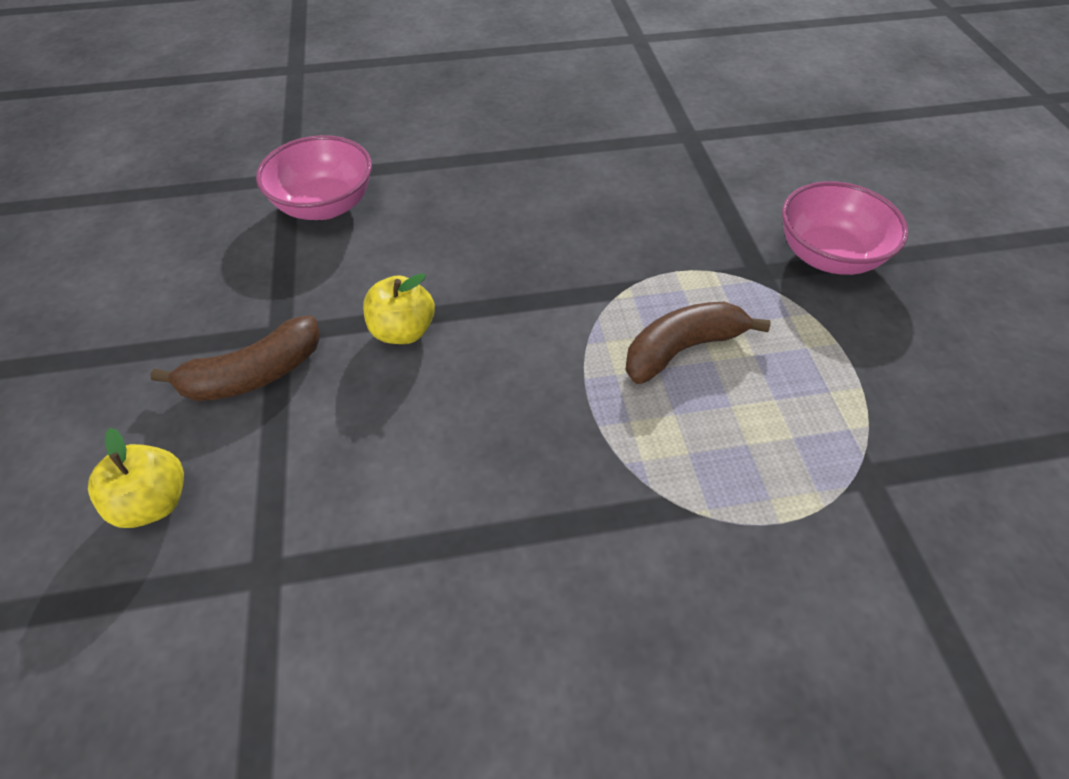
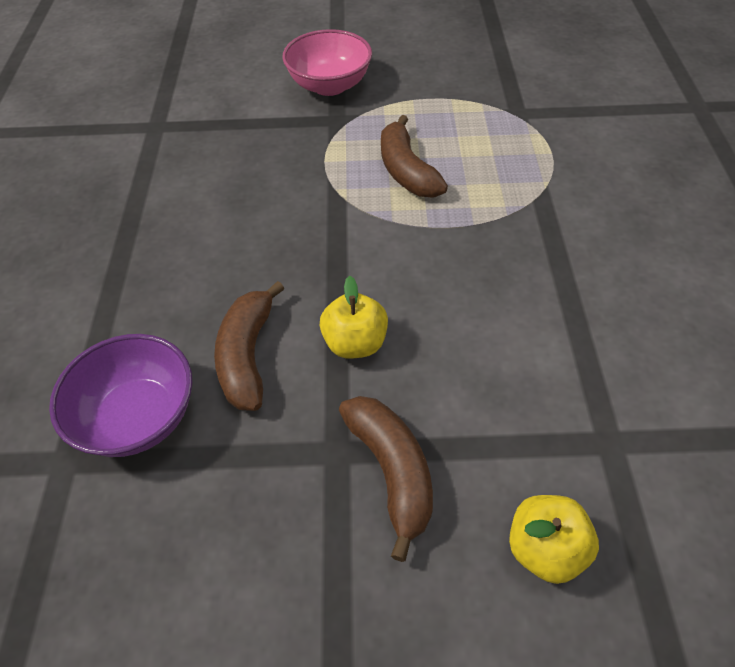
camera: 80 degrees left, 0 degrees up
pink bowl [256,135,372,220] -> purple bowl [49,334,192,457]
none -> brown banana [214,281,285,411]

